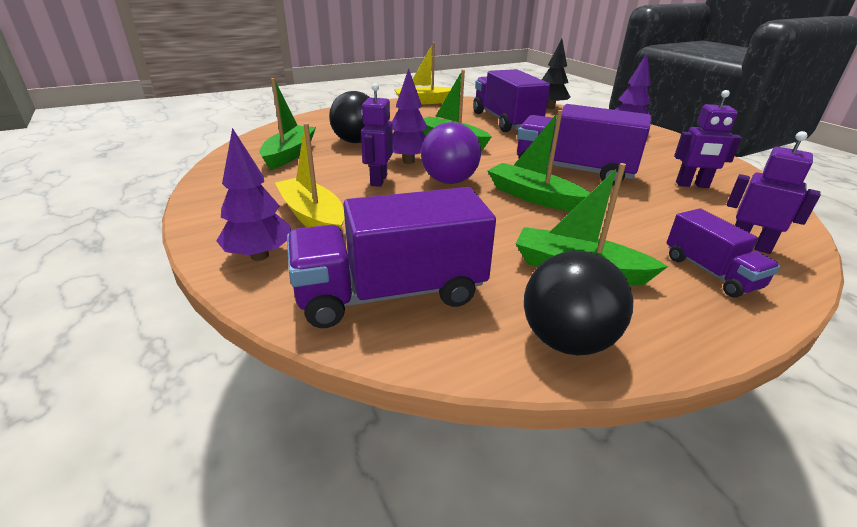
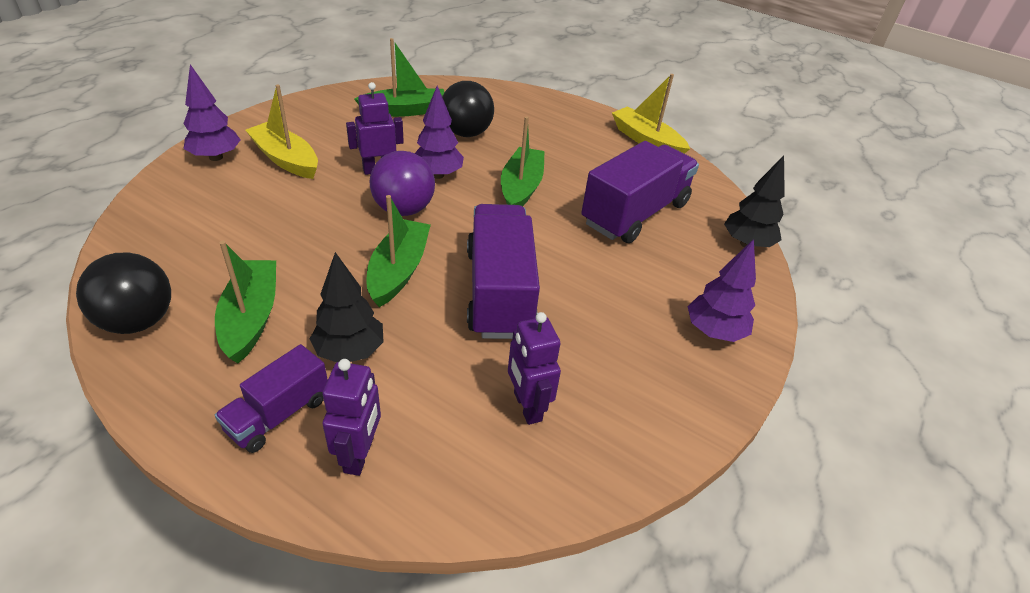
camera: 60 degrees right, 10 degrees up
yellow boat [275,123,345,229] -> yellow boat turned 75 degrees counterclockwise [245,85,318,179]
purple truck [287,187,496,328] -> none
none -> black tree [310,252,384,362]

